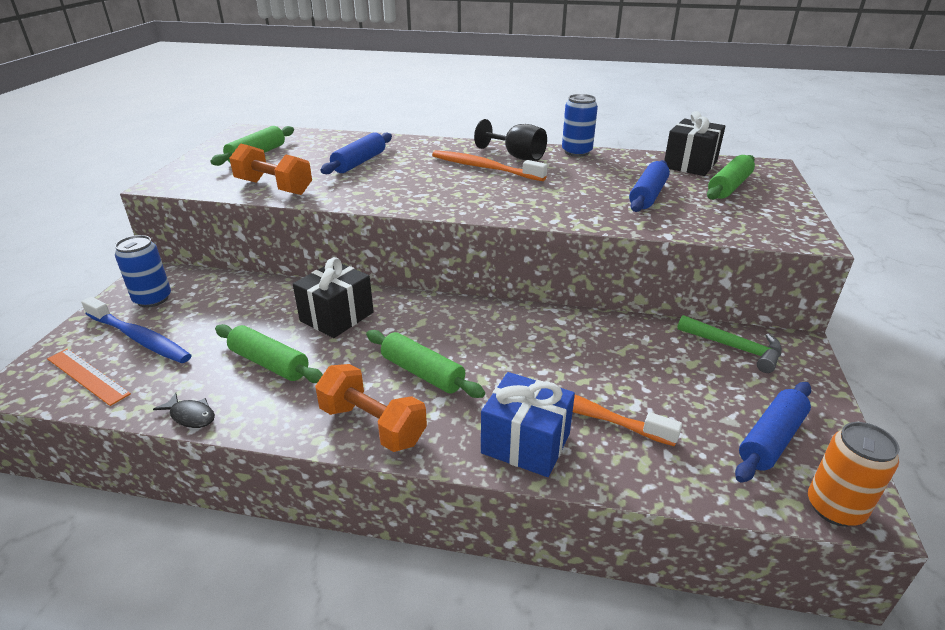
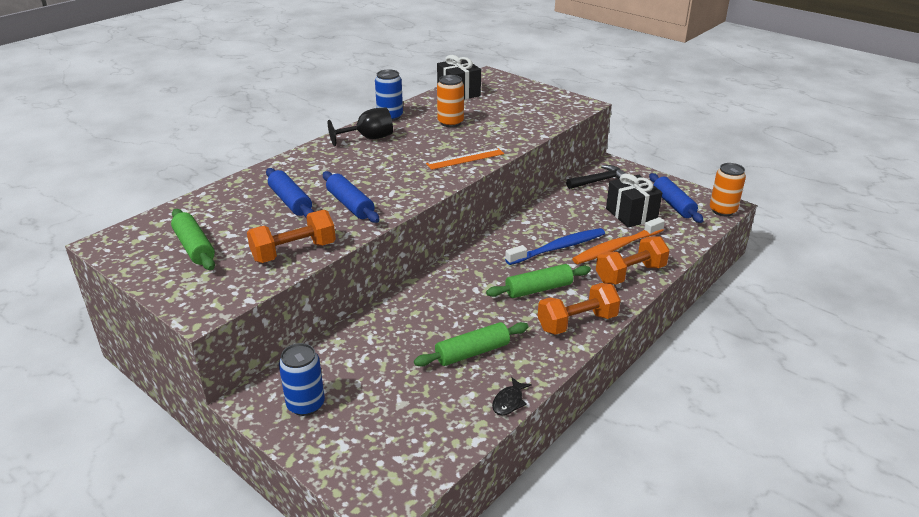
camera: 60 degrees left, 0 degrees up
orange ruler [47,349,131,406] -> orange ruler moved to [426,148,504,170]
blue toothbrush [81,297,192,363] -> blue toothbrush moved to [505,228,605,265]
black fish [153,393,215,428] -> black fish turned 150 degrees clockwise [492,377,532,416]
black gift [293,257,374,338] -> black gift moved to [606,174,662,227]
orange toothbrush [432,150,548,181] -> none
blue gift [481,372,575,477] -> orange dumbbell [596,236,670,285]
blue rolling pin [629,160,670,212] -> blue rolling pin moved to [323,171,380,223]
green hammer [677,315,782,373] -> black hammer [566,165,627,189]
green rolling pin [707,155,755,200] -> none
none -> orange can [437,75,464,127]

